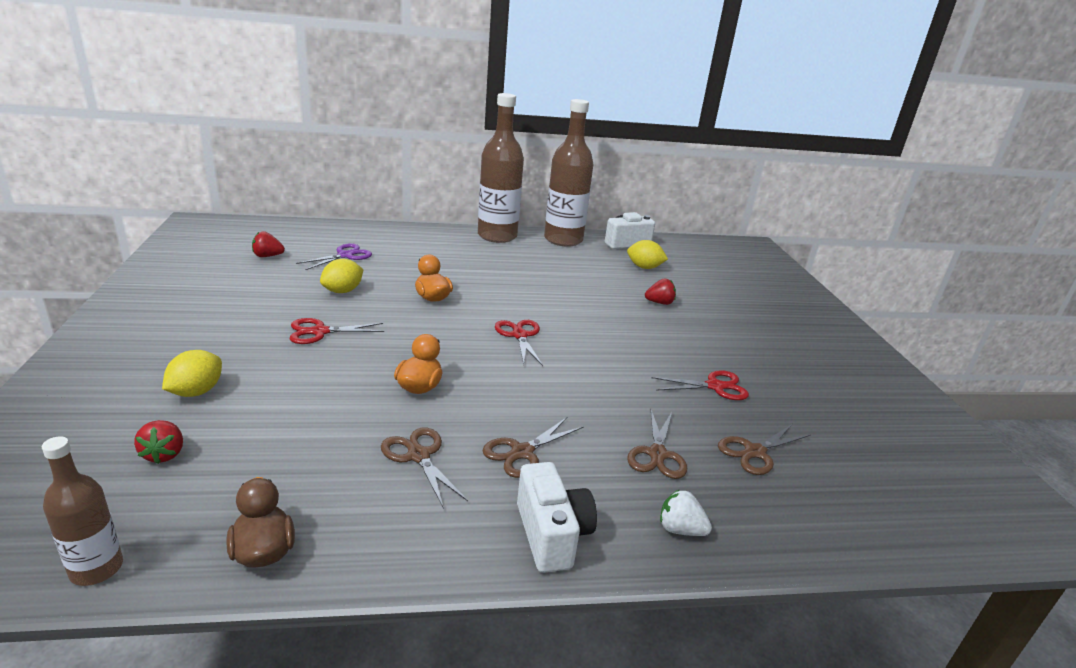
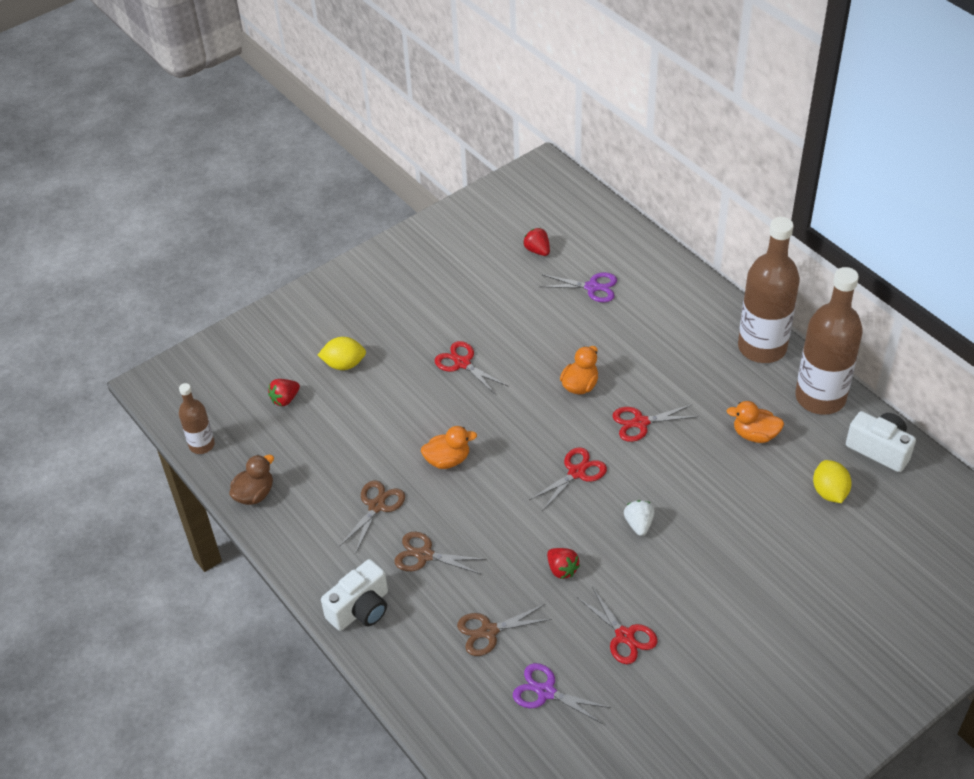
camera: 65 degrees right, 20 degrees up
yellow lemon [320,259,363,293] -> none
red strawberry [645,278,676,305] -> red strawberry moved to [547,548,580,579]
white strawberry [660,489,712,536] -> white strawberry moved to [624,500,654,536]
brown scissors [718,425,811,475] -> purple scissors [513,663,611,724]
none -> red scissors [613,404,698,442]
none -> orange duck [726,401,784,443]

